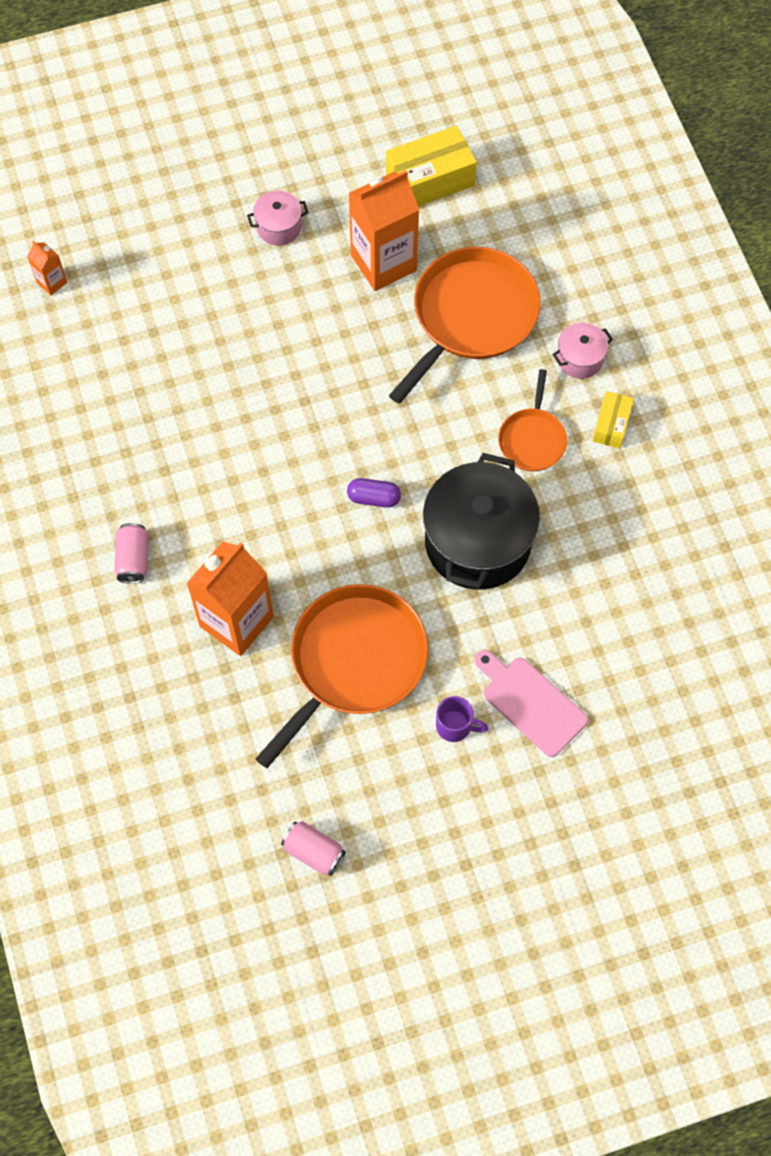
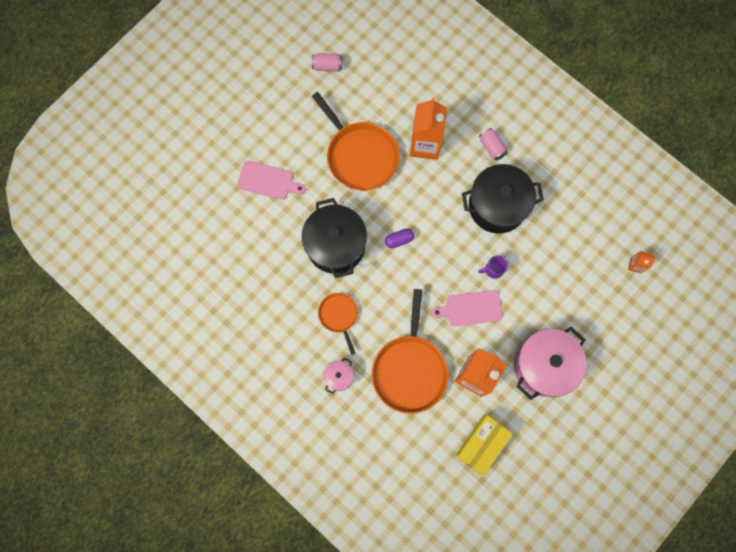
camera: 150 degrees right, 10 degrees up
pink pot [247,191,309,246] -> pink pot [514,327,587,400], size x2.19
orange pan [256,584,428,768] -> orange pan turned 45 degrees counterclockwise [312,92,399,191]
purple mug [436,696,488,742] -> purple mug moved to [478,255,508,279]
yellow box [593,391,634,448] -> none
none -> pink cutting board [432,290,503,326]
none -> black pot [462,164,544,234]

